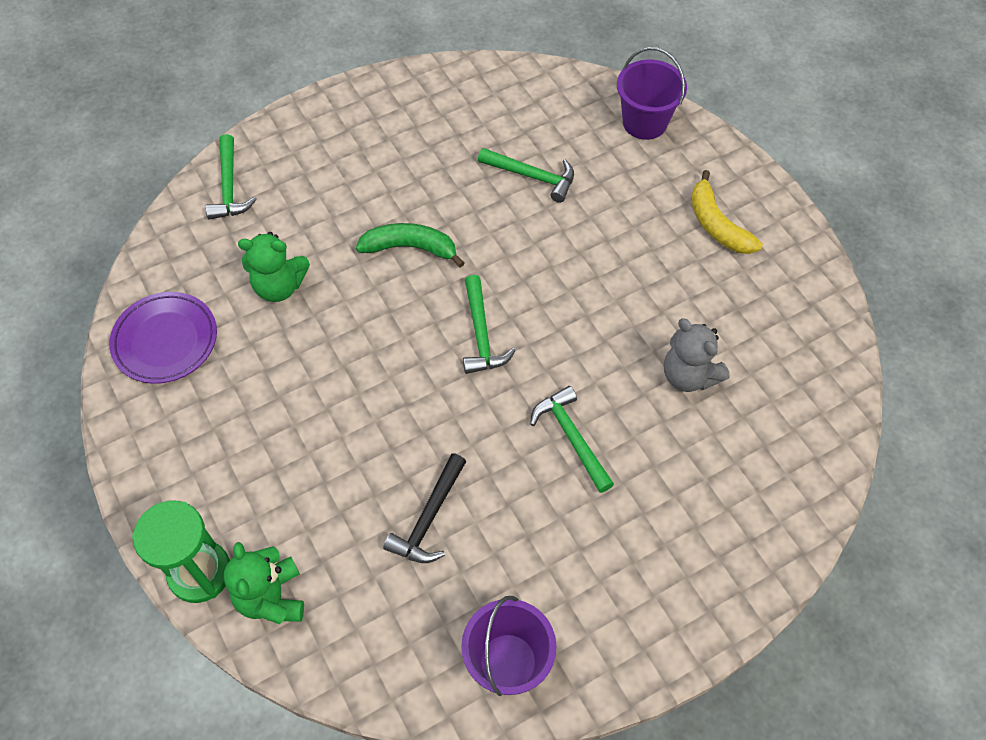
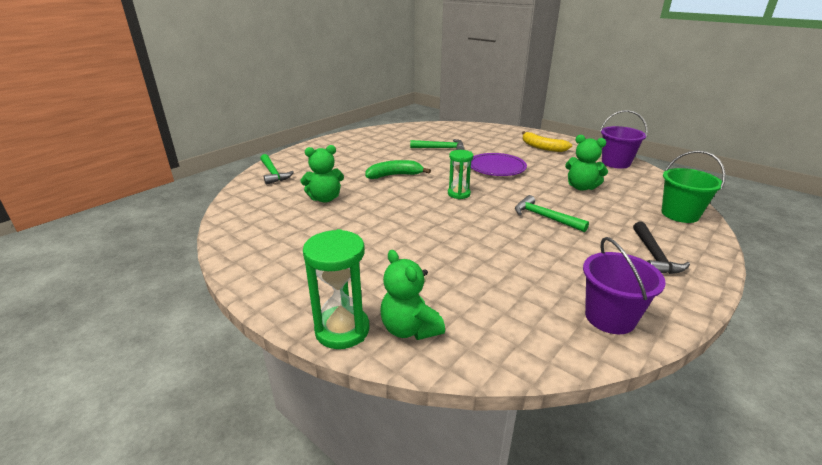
camera: 20 degrees left, 30 degrees down
purple plate [109,292,217,384] -> purple plate moved to [471,153,527,176]
black hammer [383,453,466,563] -> black hammer moved to [633,222,690,274]
green hammer [463,275,516,374] -> green hourglass [448,150,473,199]
purple bucket [617,47,687,140] -> purple bucket moved to [600,110,648,169]
grey teddy bear [664,318,730,392] -> green teddy bear [565,135,608,191]
none -> green bucket [662,150,726,223]

